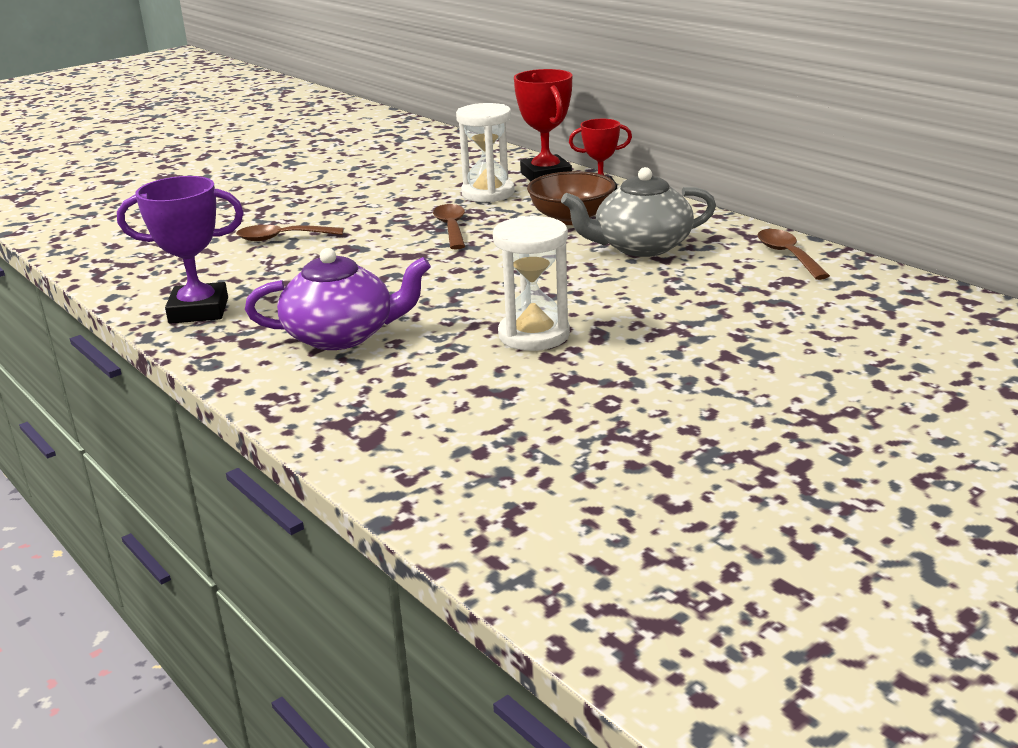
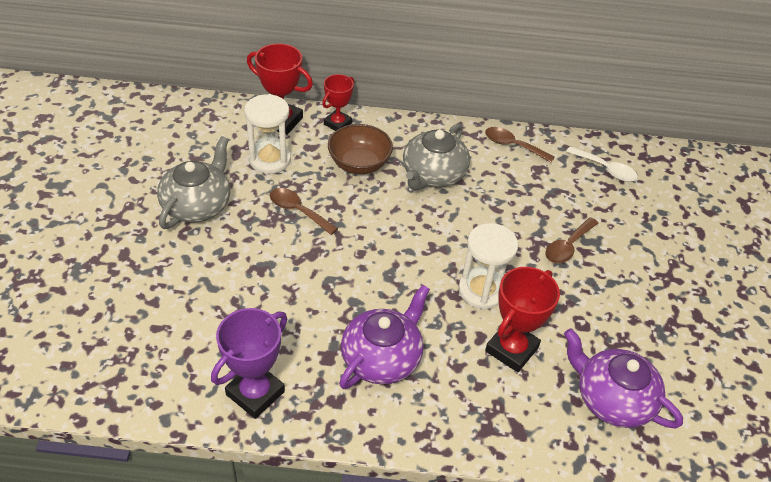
camera: 50 degrees left, 20 degrees up
brown spoon [236,225,344,241] -> brown spoon moved to [546,217,598,263]
none -> grey teapot [157,136,230,229]
none -> red trophy [485,267,560,372]
none -> purple teapot [564,328,683,428]
none -> white spoon [566,146,638,182]

